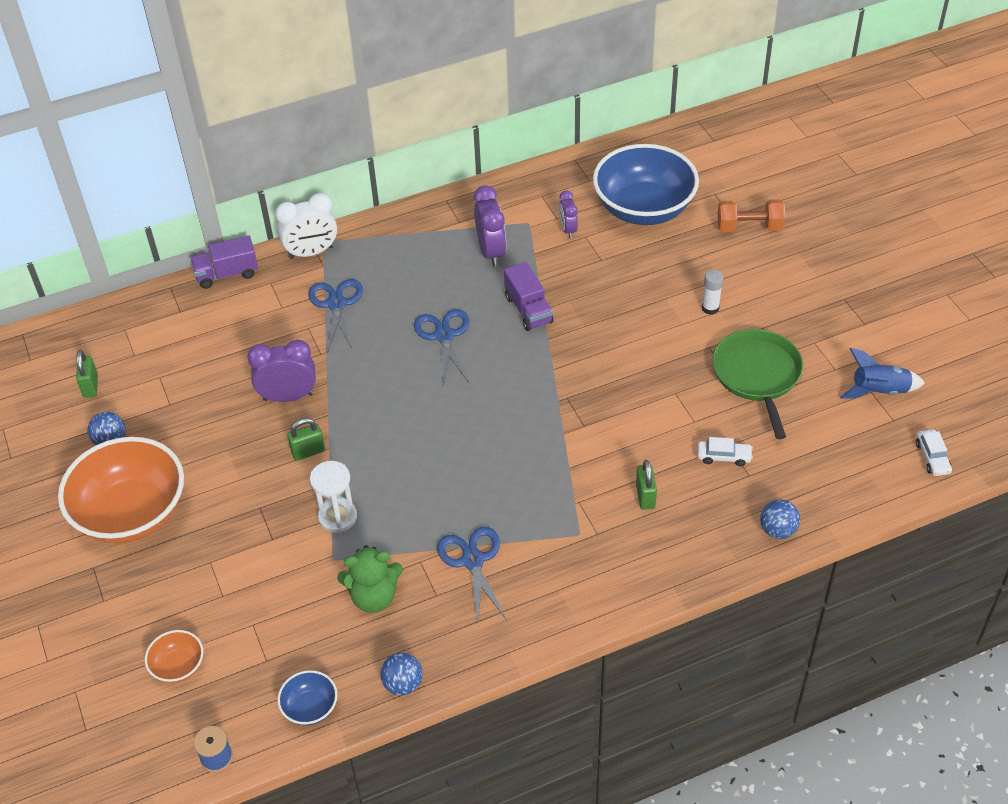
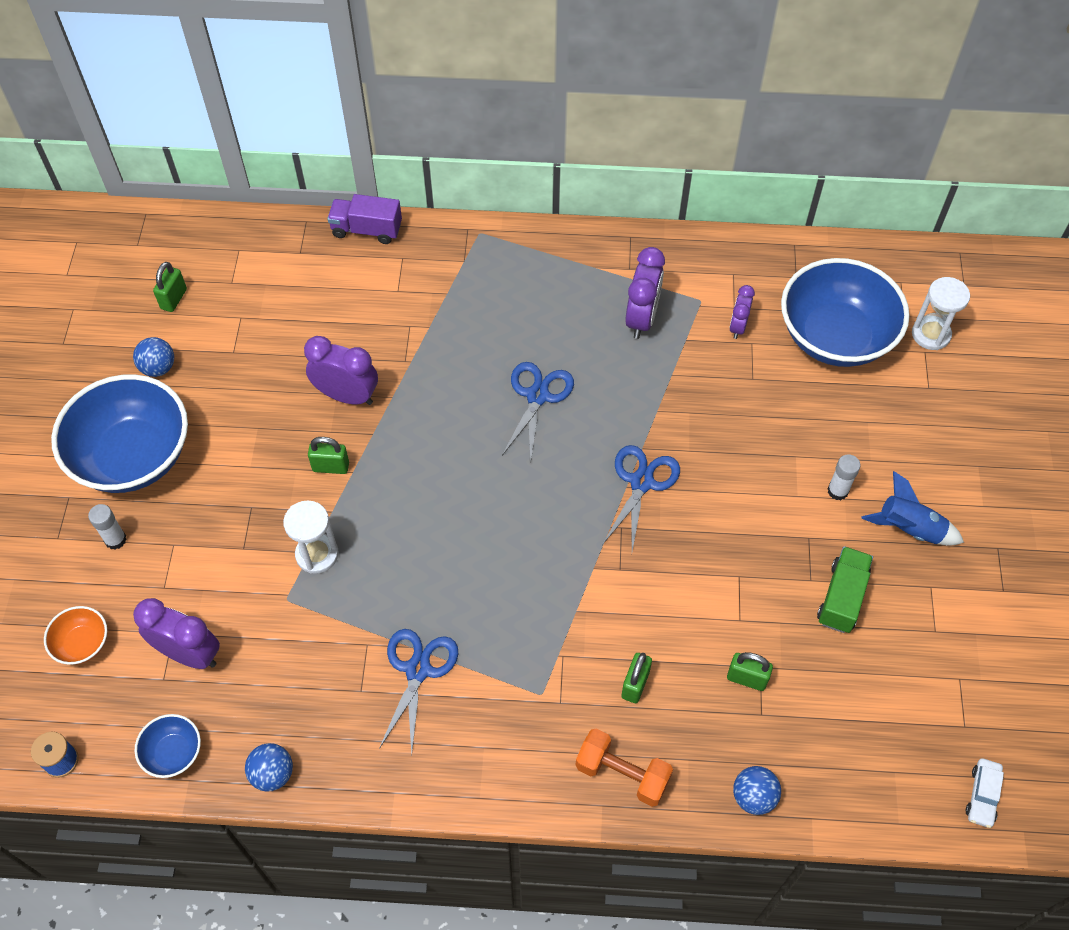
camera: 25 degrees right, 10 degrees up
orange bowl [58,437,184,543] -> blue bowl [51,374,188,493]
white clock [275,193,337,259] -> none
blue scissors [308,279,363,354] -> blue scissors moved to [602,445,680,551]
green teddy bear [337,545,403,613] -> none
purple truck [504,262,553,331] -> none
white car [697,437,753,466] -> green padlock [727,652,773,691]
green pan [712,329,803,439] -> green truck [817,546,873,633]
orange dumbbell [718,199,785,232] -> orange dumbbell moved to [576,729,673,807]
blue rocket [840,348,925,399] -> blue rocket moved to [861,471,964,545]
none -> white glue stick [88,504,127,550]
none -> purple clock [133,598,220,669]
none -> white hourglass [912,277,970,350]

